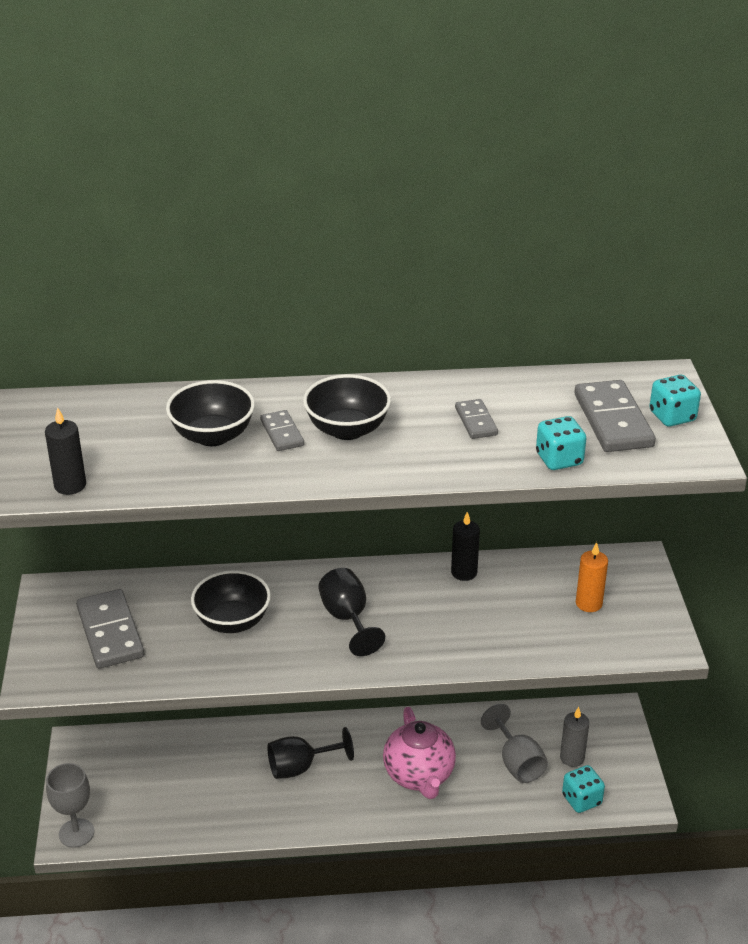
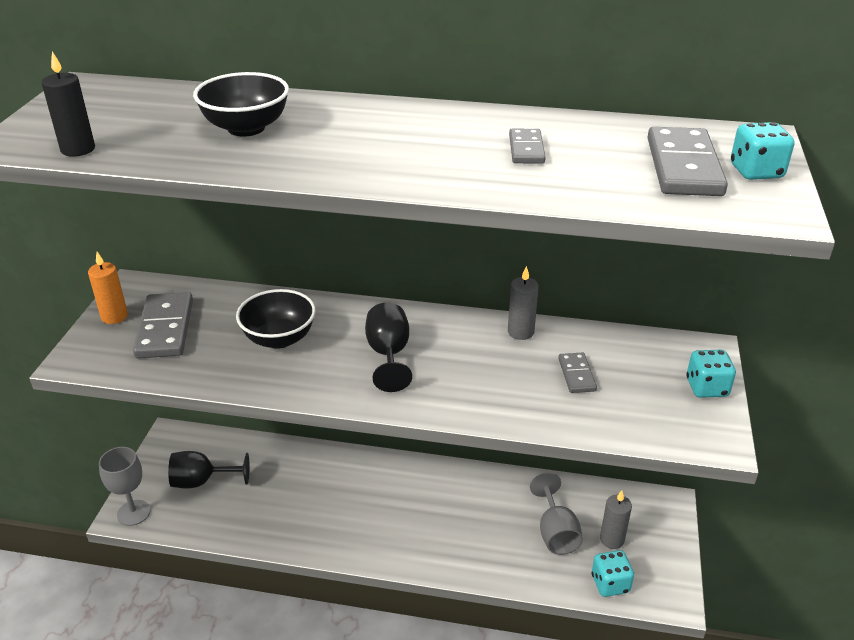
camera: 15 degrees right, 0 degrees up
grey domino [260,410,304,451] -> grey domino moved to [558,353,597,393]
black goblet [267,727,354,779] -> black goblet moved to [168,451,249,488]
black bowl [303,374,391,440] -> none
pink teapot [383,707,456,799] -> none
black candle [451,512,480,581] -> grey candle [508,266,539,340]
turquoise dice [536,416,586,470] -> turquoise dice moved to [686,350,736,398]
orange candle [576,542,608,612] -> orange candle moved to [88,252,128,324]

